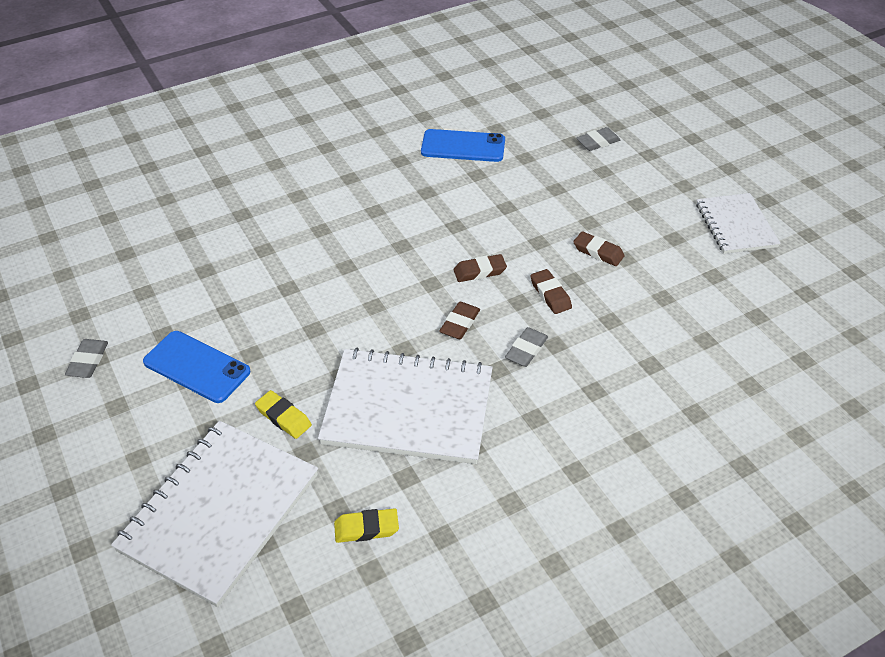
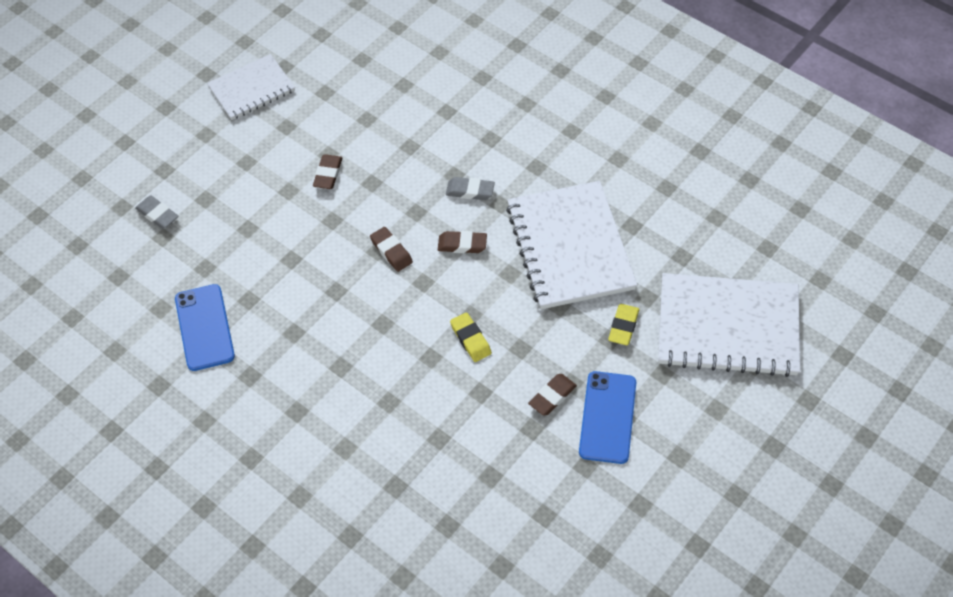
camera: 110 degrees left, 10 degrees up
grey eraser [65,339,108,378] -> none
yellow eraser [334,508,399,543] -> yellow eraser moved to [450,312,492,362]
brown eraser [530,269,572,314] -> brown eraser moved to [528,374,577,416]

